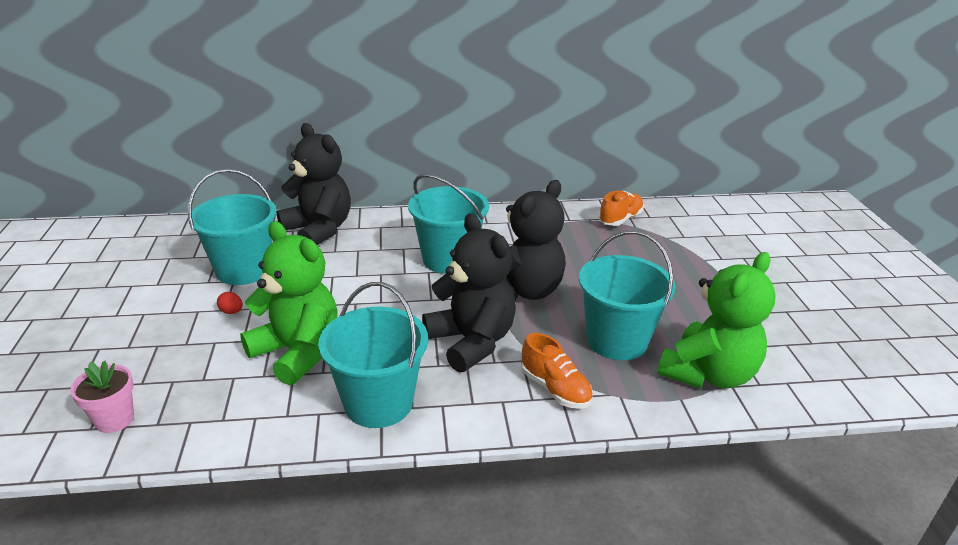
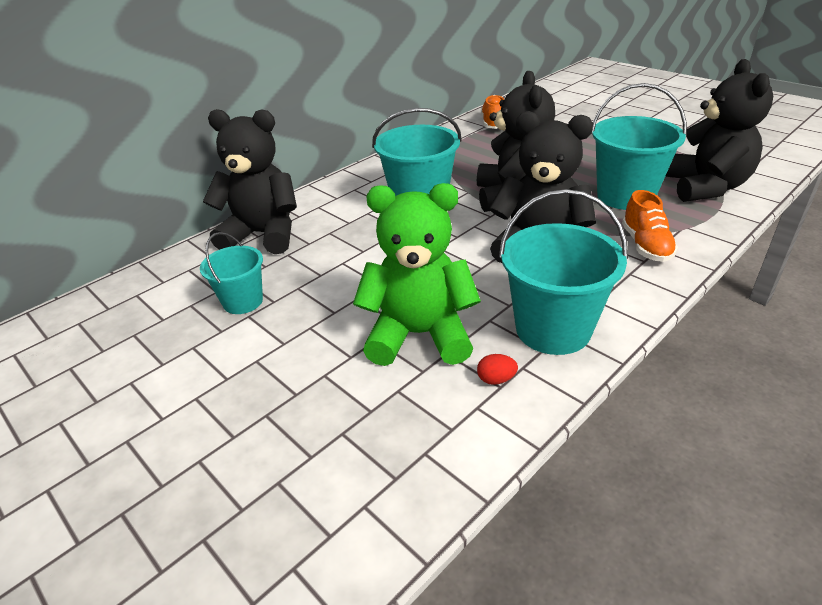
camera: 35 degrees left, 5 degrees up
pink flower pot [70,361,134,433] -> none
turquoise bucket [188,169,277,285] -> turquoise bucket [200,232,263,314], size x0.59
red egg [217,292,243,314] -> red egg moved to [477,354,518,385]
orange shoe [522,333,593,409] -> orange shoe turned 75 degrees clockwise [622,190,678,262]
green teddy bear [657,252,776,388] -> black teddy bear [666,59,773,202]

